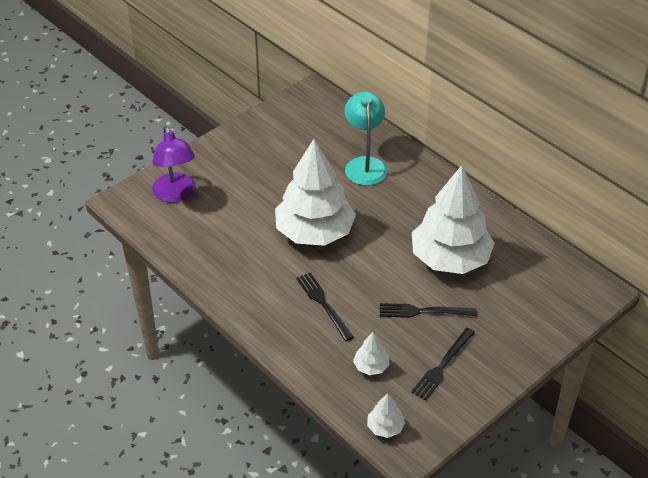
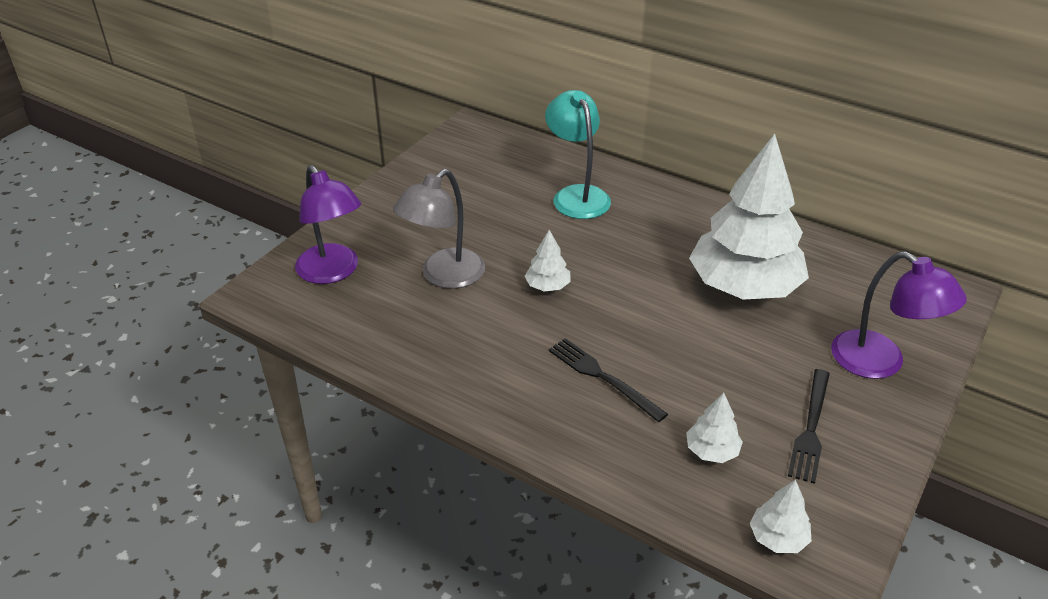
camera: 15 degrees left, 5 degrees down
white tree [275,139,356,246] -> white tree [525,230,571,291], size x0.40
black fork [380,303,477,318] -> none
none -> grey lamp [393,169,485,289]
none -> purple lamp [831,251,967,379]

